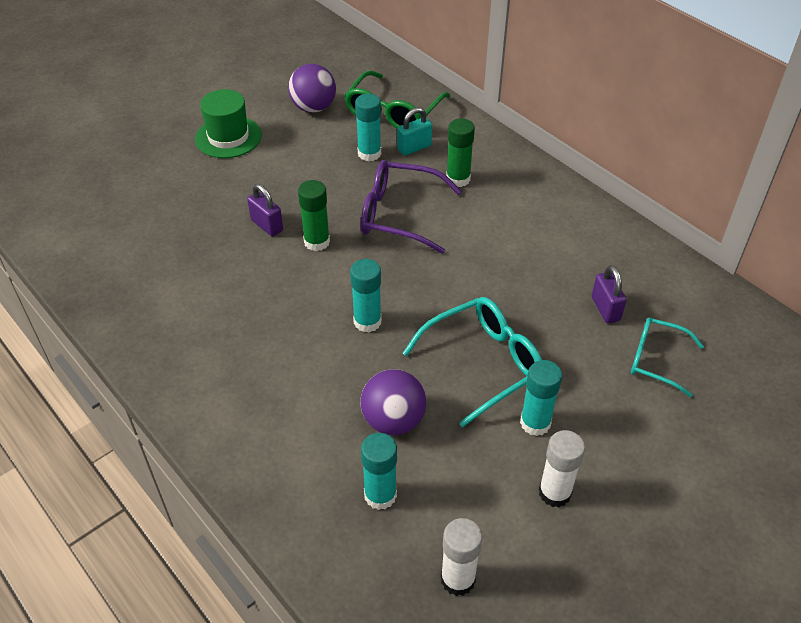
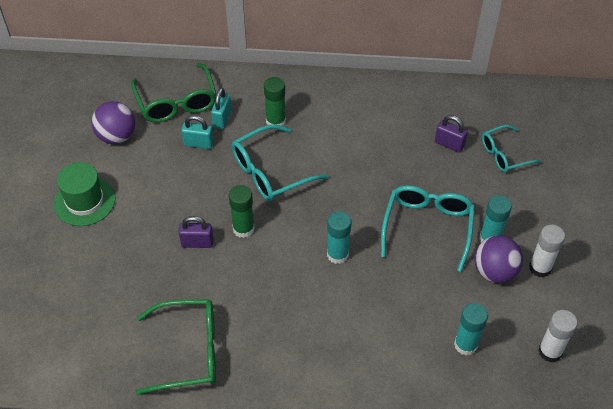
camera: 45 degrees left, 5 degrees up
turquoise glue stick [355,94,381,161] -> turquoise padlock [181,115,214,149]
purple glasses [361,160,462,254] -> turquoise glasses [232,124,329,201]
purple ball [361,369,426,435] -> purple ball moved to [474,235,523,283]
none -> green glasses [135,299,216,395]

